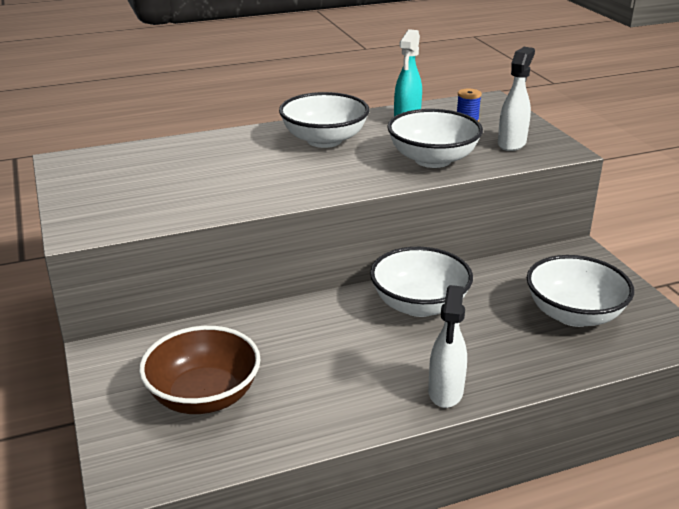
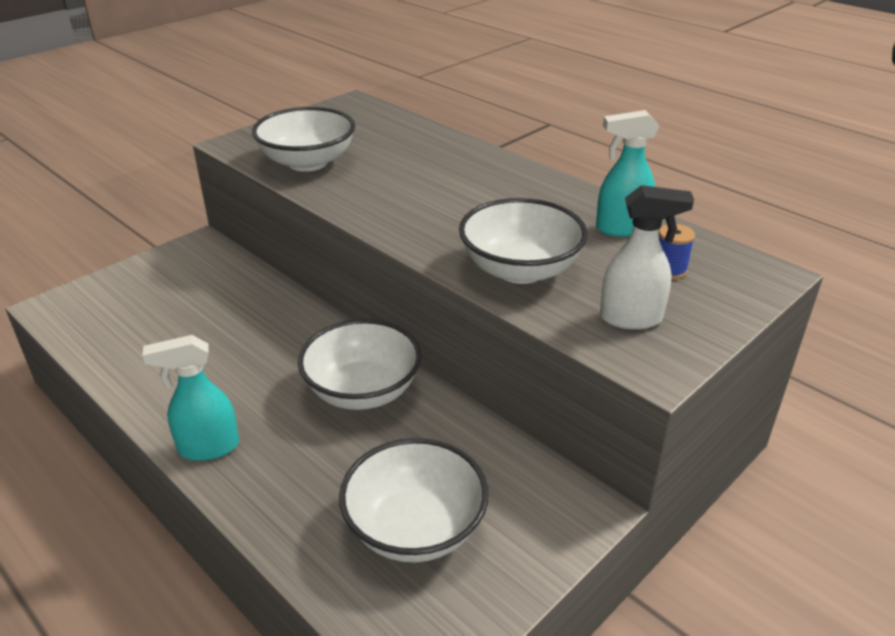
camera: 65 degrees right, 5 degrees up
brown bowl [139,326,261,414] -> none
white bowl [279,92,369,148] -> white bowl moved to [252,107,355,172]
white spray bottle [428,285,467,408] -> turquoise spray bottle [142,335,239,461]

